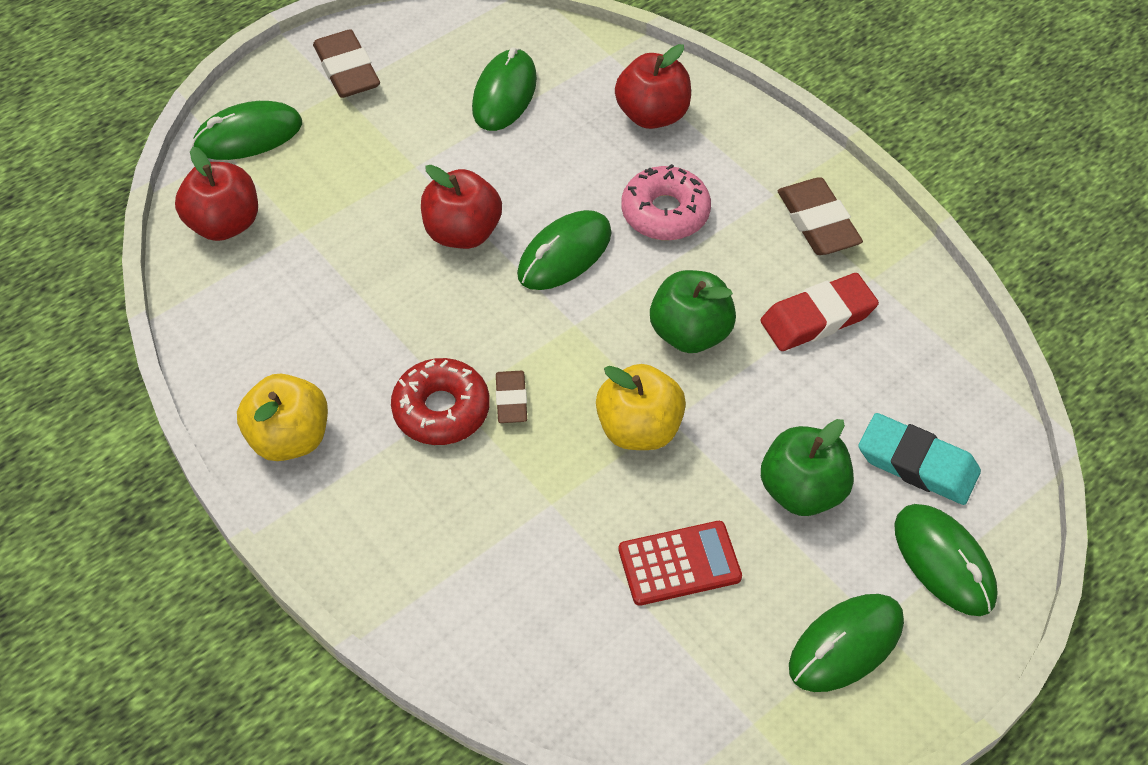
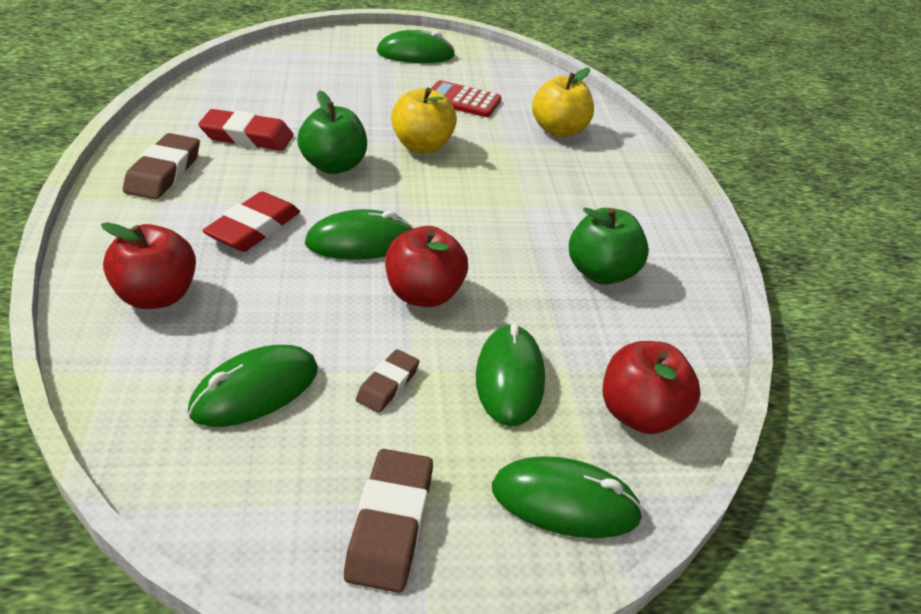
camera: 150 degrees left, 15 degrees down
yellow apple [237,374,328,461] -> yellow apple moved to [532,68,594,137]
red donut [391,358,490,445] -> none
brown eraser [496,371,527,423] -> brown eraser moved to [356,349,420,413]
pink donut [621,164,711,240] -> red eraser [202,191,300,252]
green apple [761,419,854,516] -> green apple moved to [569,207,649,285]
turquoise eraser [858,413,981,505] -> none
green mouse [894,504,998,616] -> green mouse moved to [476,323,545,427]

